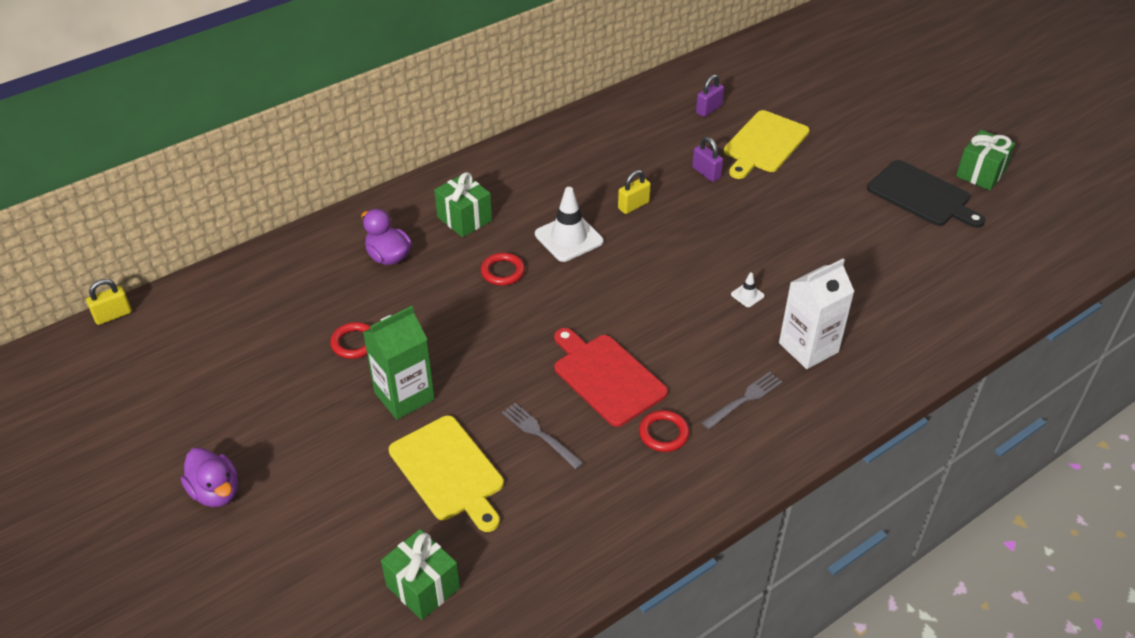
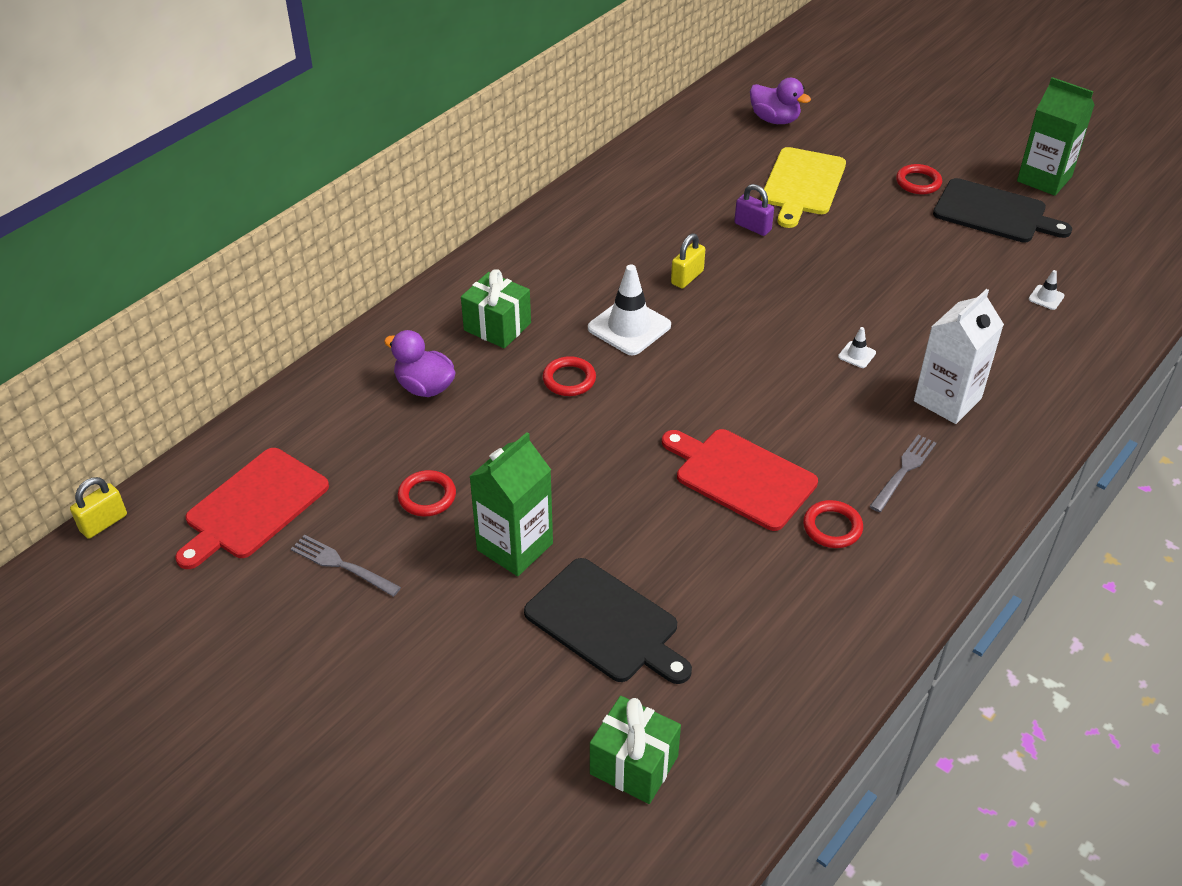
camera: 15 degrees left, 0 degrees up
purple duck [181,447,238,507] -> purple duck moved to [750,78,811,124]
yellow cutting board [389,416,504,532] -> black cutting board [524,558,692,684]
grey fork [502,403,583,469] -> grey fork moved to [291,535,401,597]
purple padlock [696,74,724,117] -> none
green gift [956,130,1015,190] -> green carton [1017,77,1094,196]
none -> red cutting board [175,448,329,569]
none -> red ring [896,164,942,194]
none -> white traffic cone [1029,270,1065,310]

